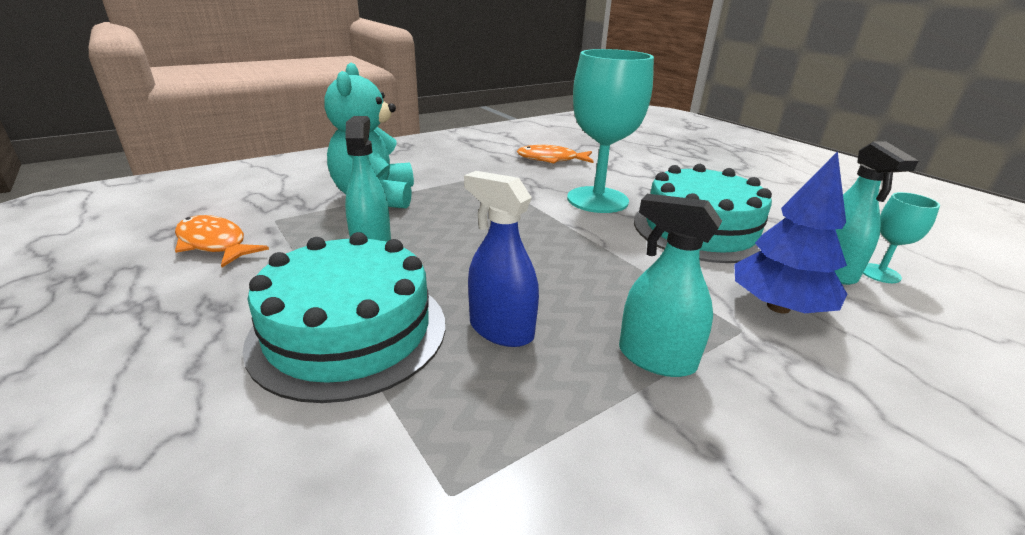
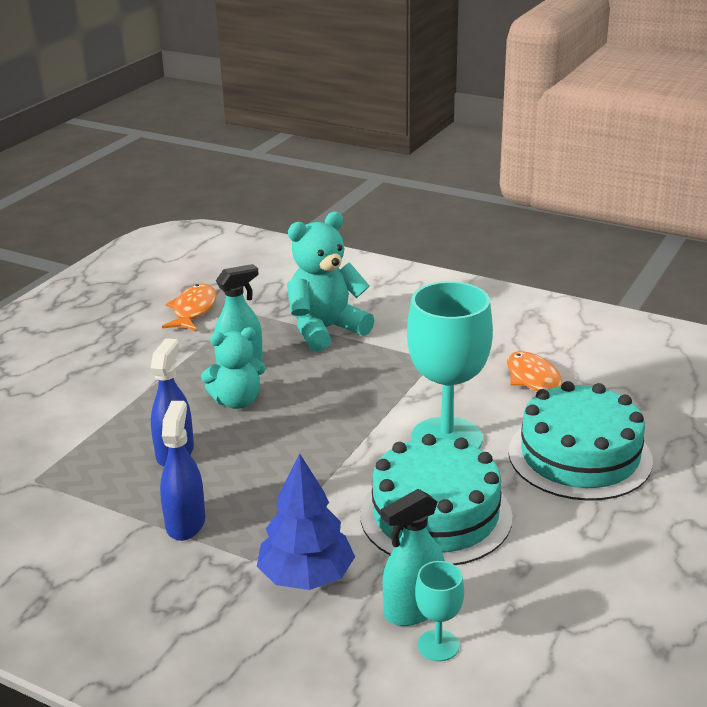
camera: 65 degrees right, 0 degrees up
turquoise cake [242,232,445,403] -> turquoise cake moved to [509,381,653,501]
turquoise spray bottle [619,194,722,377] -> blue spray bottle [160,401,205,541]
none -> turquoise teddy bear [201,327,266,409]

